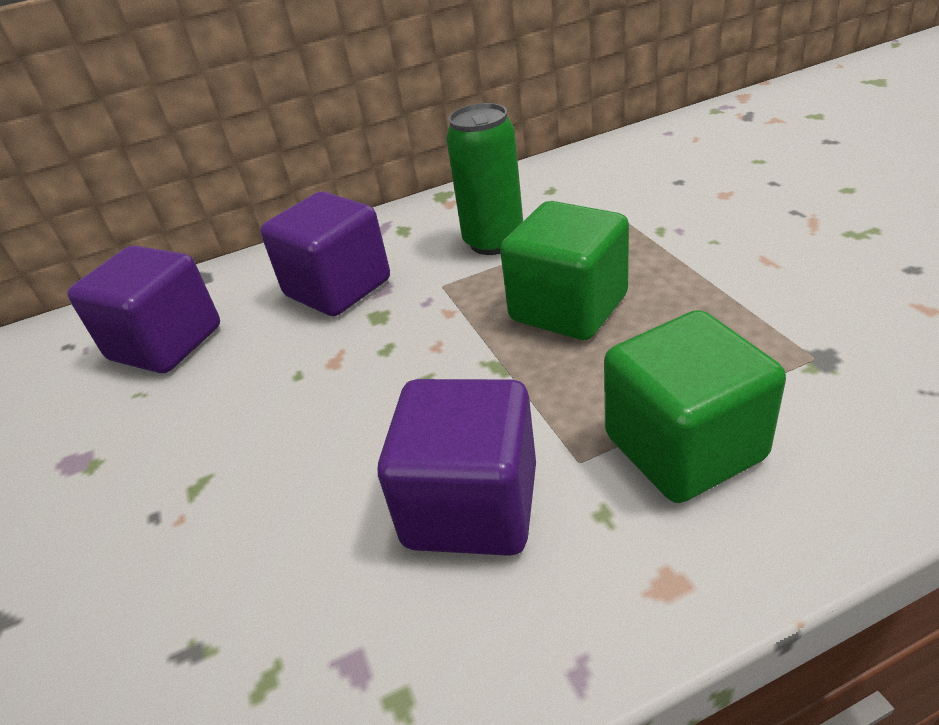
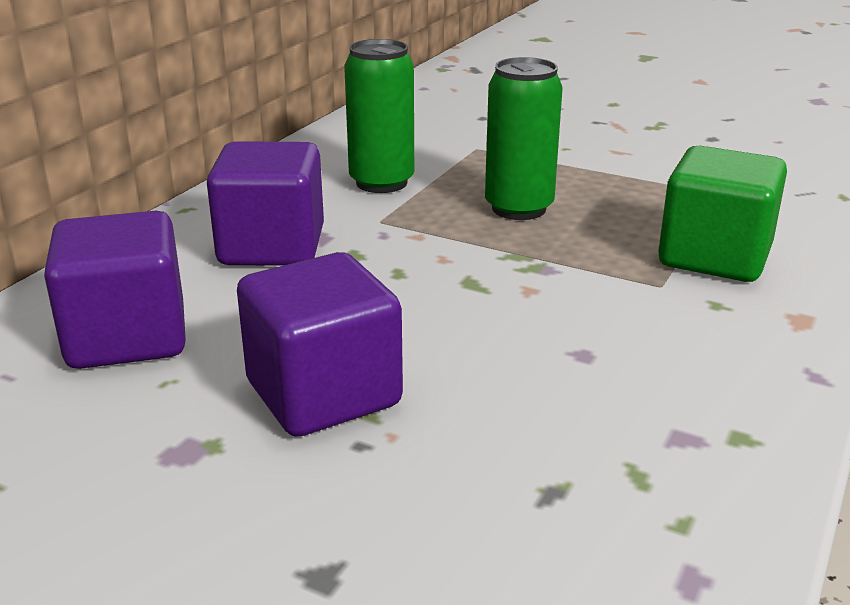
camera: 45 degrees left, 10 degrees down
purple cube [377,379,536,556] -> purple cube moved to [237,252,403,436]
green cube [500,201,629,340] -> green can [485,57,563,220]

